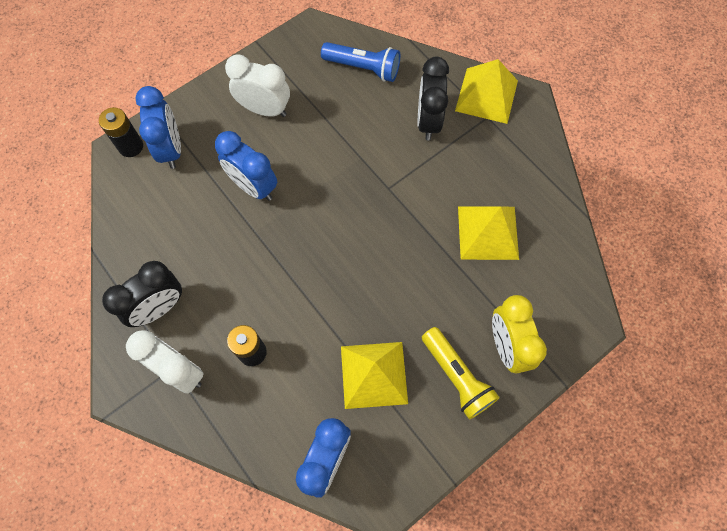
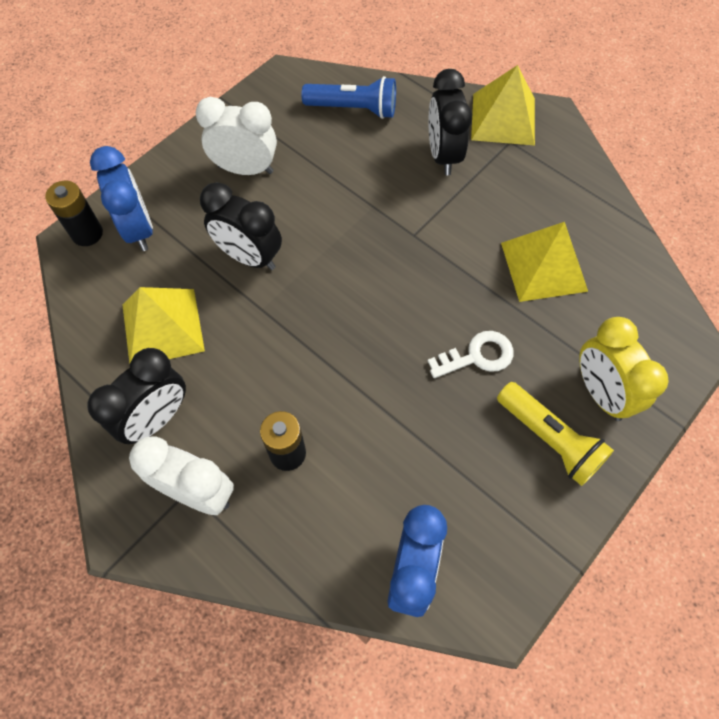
camera: 10 degrees left, 5 degrees down
blue clock [215,131,277,201] -> black clock [200,182,282,270]
yellow pyramid [341,342,408,409] -> yellow pyramid moved to [122,287,205,364]
none -> white key [428,331,514,378]

